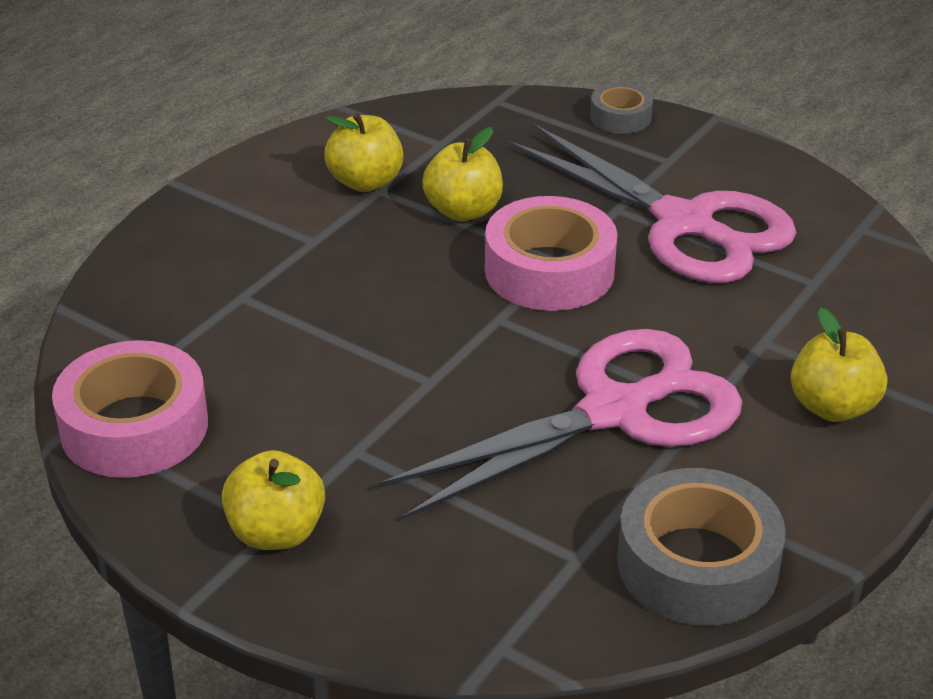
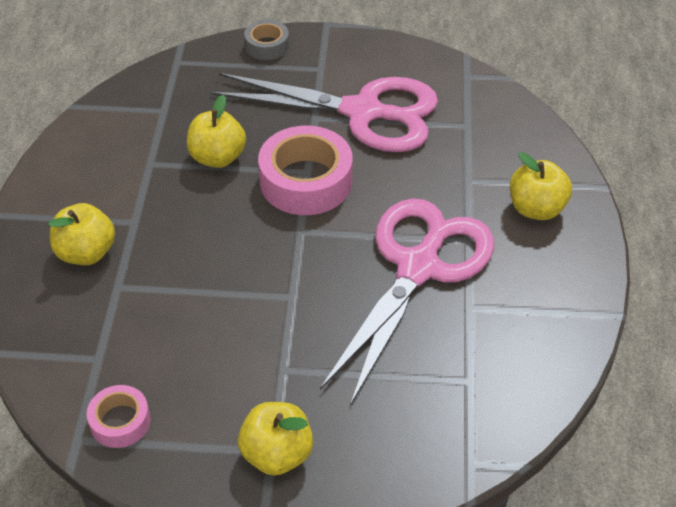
camera: 30 degrees left, 10 degrees up
pink tape [52,340,208,478] -> pink tape [87,385,151,448], size x0.54
yellow apple [325,113,403,192] -> yellow apple moved to [49,203,115,265]
grey tape [617,468,786,626] -> none

